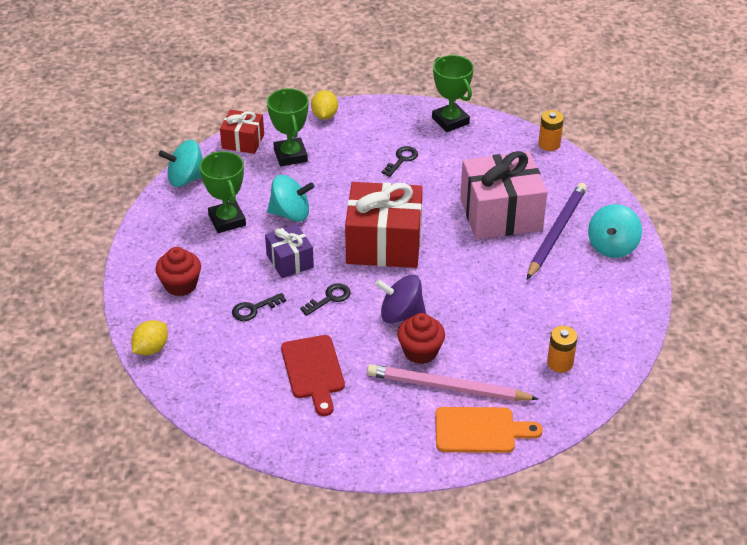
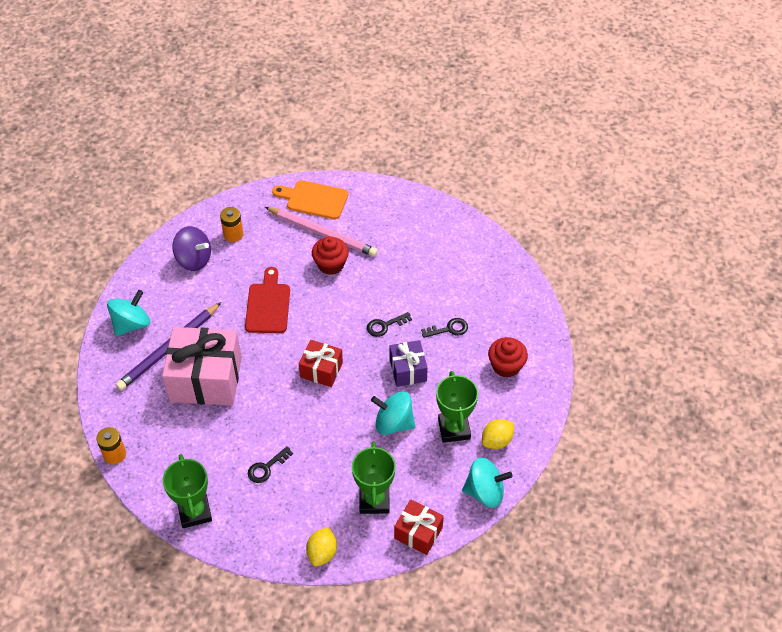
camera: 165 degrees left, 10 degrees up
yellow lemon [131,320,168,355] -> yellow lemon moved to [482,419,514,449]
red cutting board [281,335,345,416] -> red cutting board moved to [245,267,290,333]
red gift [345,182,423,268] -> red gift [299,340,343,387], size x0.53
purple spinning top [375,275,426,323] -> purple spinning top moved to [172,226,211,271]

